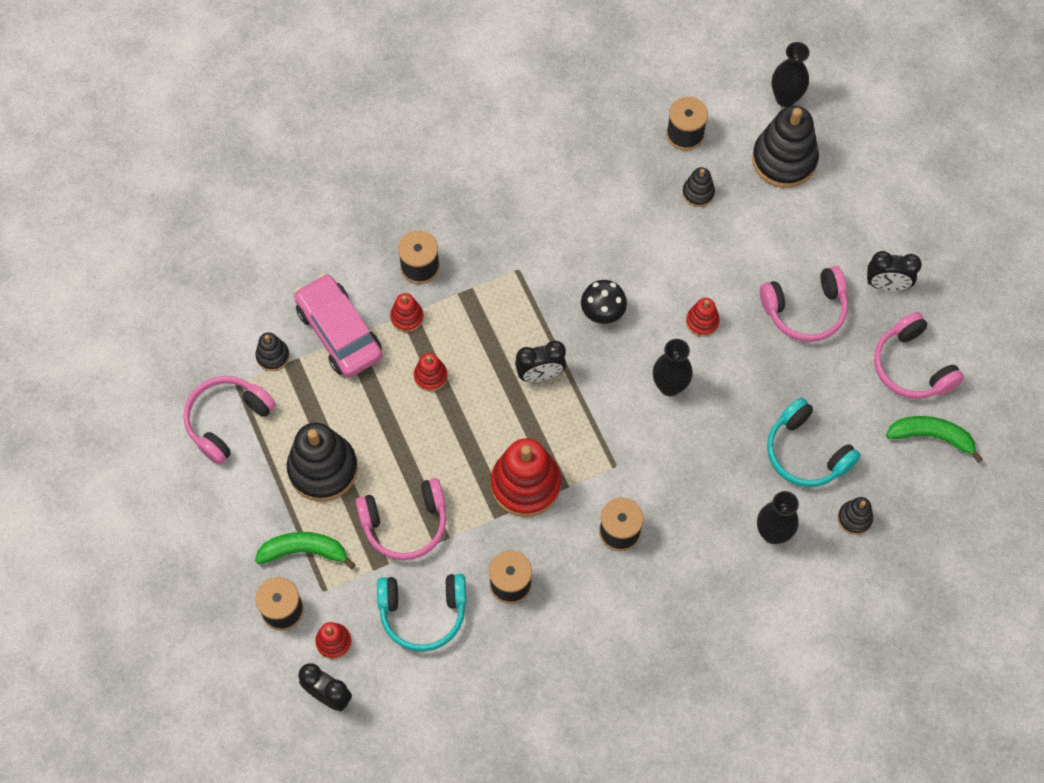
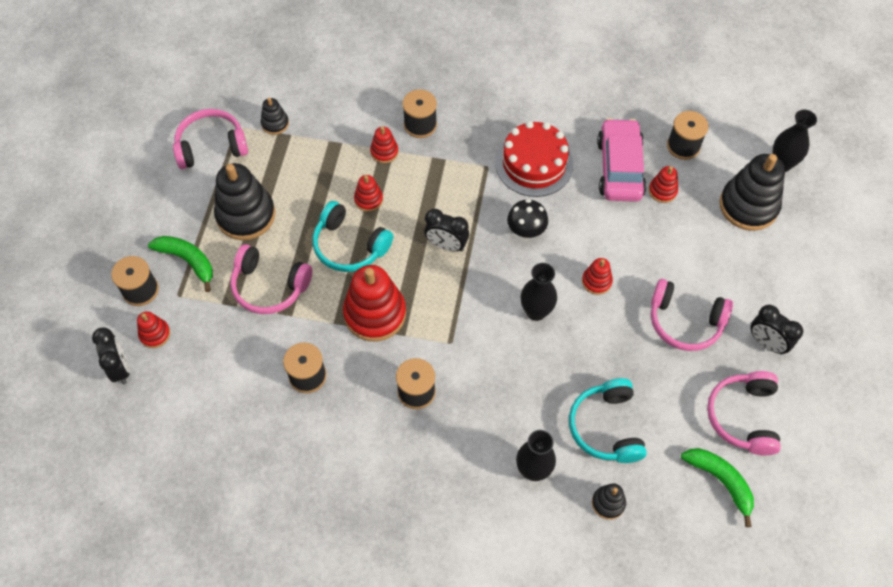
camera: 35 degrees right, 5 degrees down
pink car [294,274,382,377] -> pink car moved to [597,118,646,202]
turquoise headphones [377,574,466,652] -> turquoise headphones moved to [312,201,393,272]
black stacking toy [682,167,715,207] -> red stacking toy [649,166,678,203]
none -> red cake [495,121,573,197]

